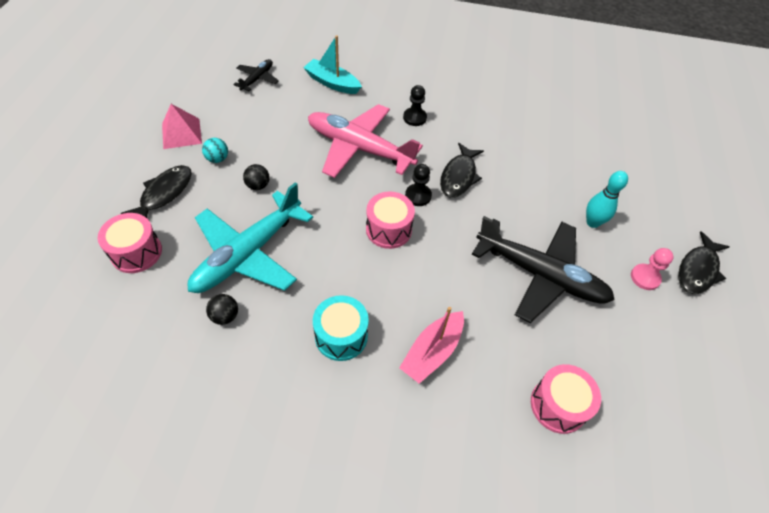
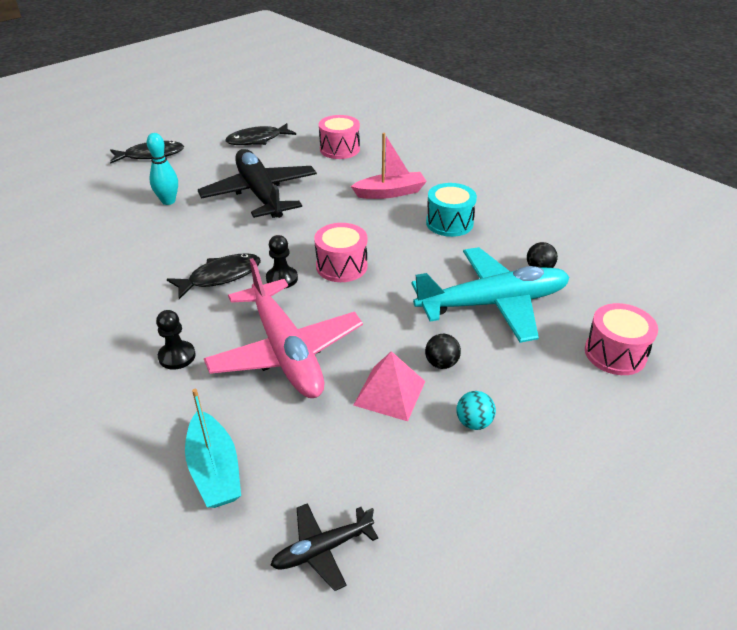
camera: 140 degrees left, 15 degrees down
black fish [121,165,192,218] -> black fish moved to [225,123,296,145]
pink pyramid [162,104,202,149] -> pink pyramid moved to [353,351,425,421]
pink pawn [631,248,674,290] -> none

